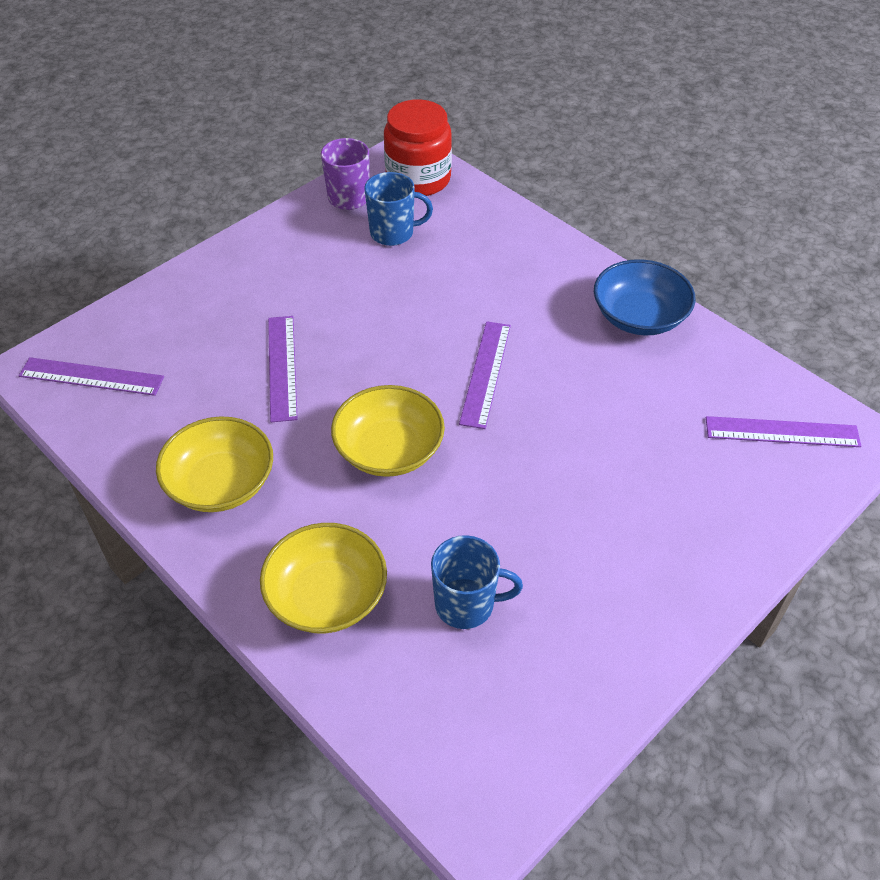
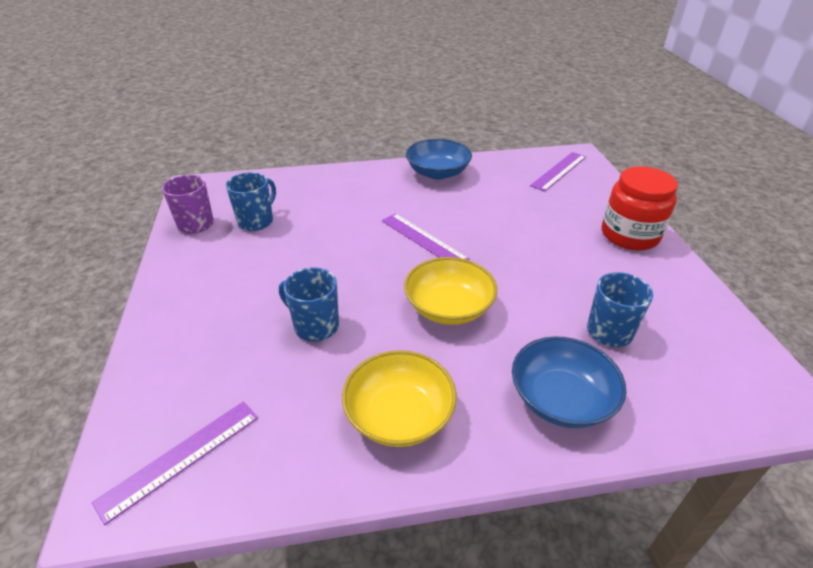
camera: 55 degrees left, 10 degrees down
yellow bowl [260,523,387,634] -> blue bowl [512,336,626,428]
purple ruler [268,316,298,422] -> blue mug [279,267,339,342]
red jar [384,99,452,196] -> red jar moved to [602,166,678,250]

